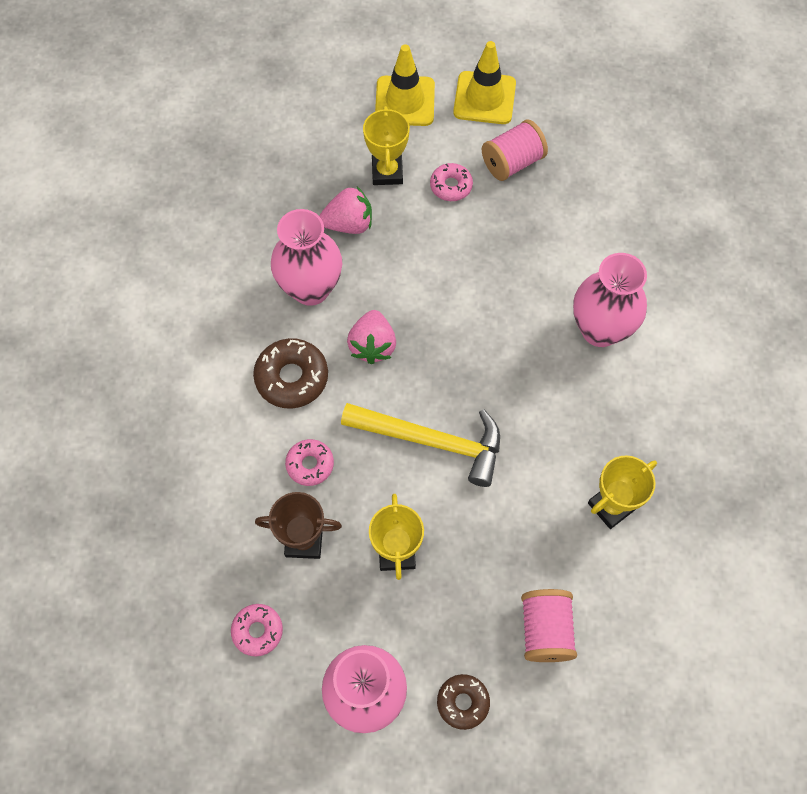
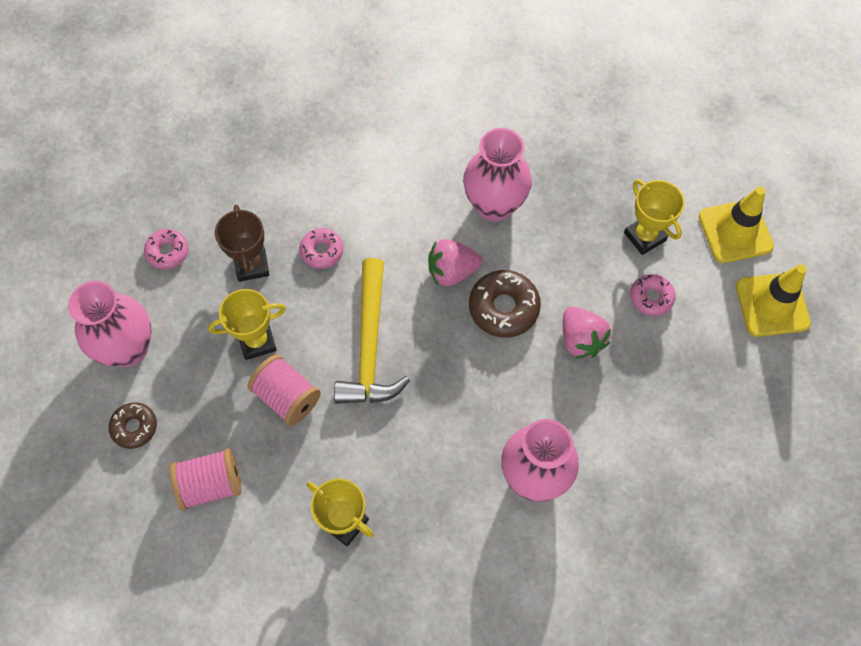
camera: 75 degrees right, 0 degrees up
brown donut [253,338,328,409] -> brown donut moved to [469,270,541,338]
pink strawberry [319,187,372,234] -> pink strawberry moved to [563,307,611,359]
yellow trophy [363,106,410,185] -> yellow trophy turned 75 degrees clockwise [624,179,685,255]
pink spool [482,120,548,181] -> pink spool moved to [248,355,321,426]

